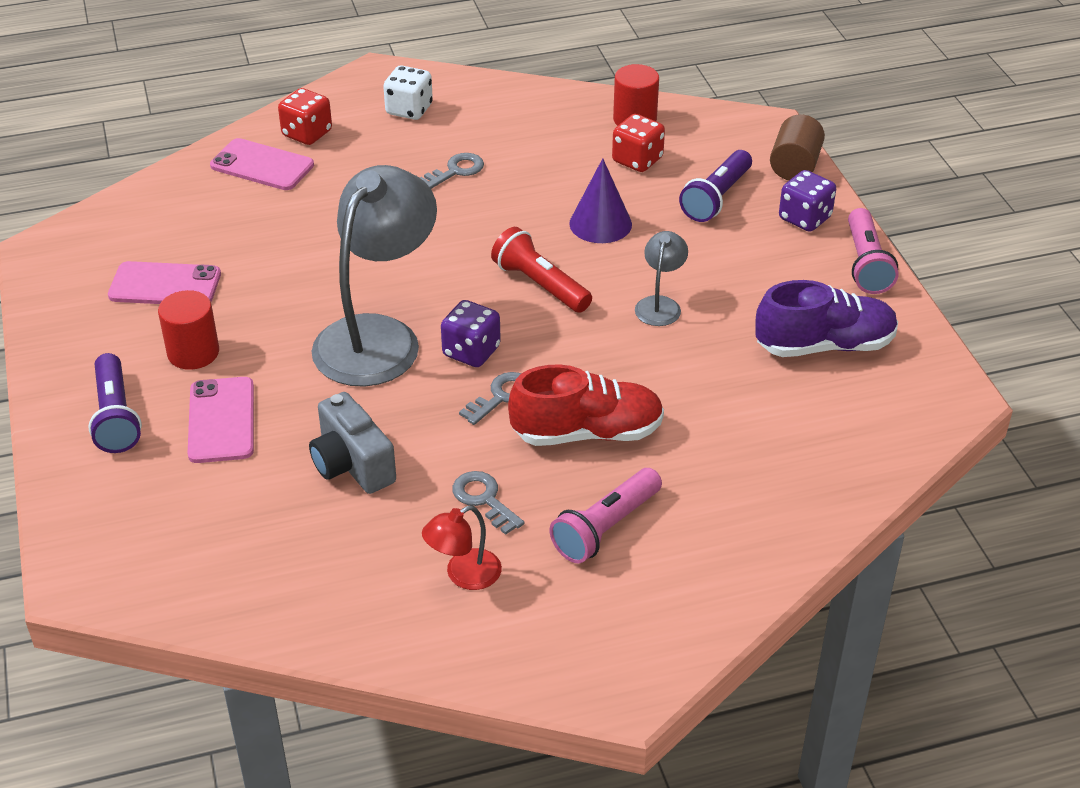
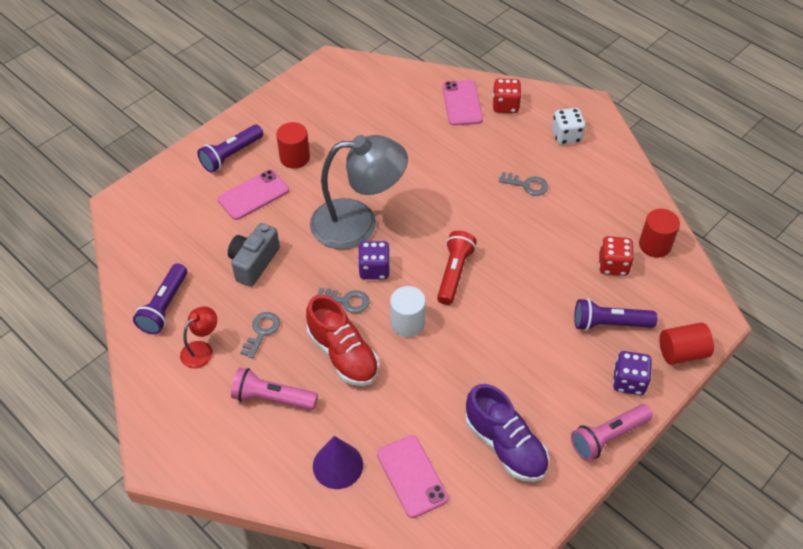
camera: 60 degrees right, 10 degrees up
pink phone [108,261,221,304] -> pink phone moved to [377,435,449,518]
red lamp [422,505,502,590] -> red lamp turned 105 degrees clockwise [180,306,217,369]
purple cone [569,158,632,243] -> purple cone moved to [313,436,363,489]
grey lamp [635,231,688,326] -> none
brown cylinder [770,114,825,180] -> red cylinder [659,323,714,365]
none -> purple flashlight [133,263,187,334]
none -> white cylinder [390,286,426,337]

